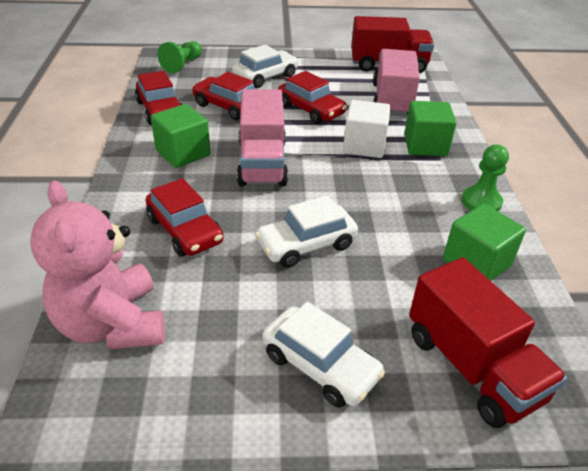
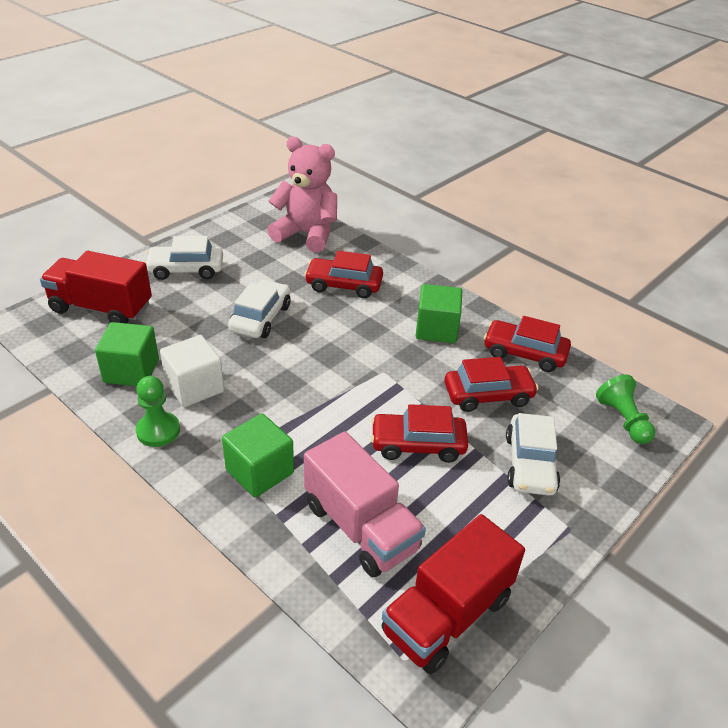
camera: 135 degrees right, 0 degrees up
pink truck [237,89,288,186] -> none
white cube [343,100,390,158] -> white cube moved to [160,335,224,407]

